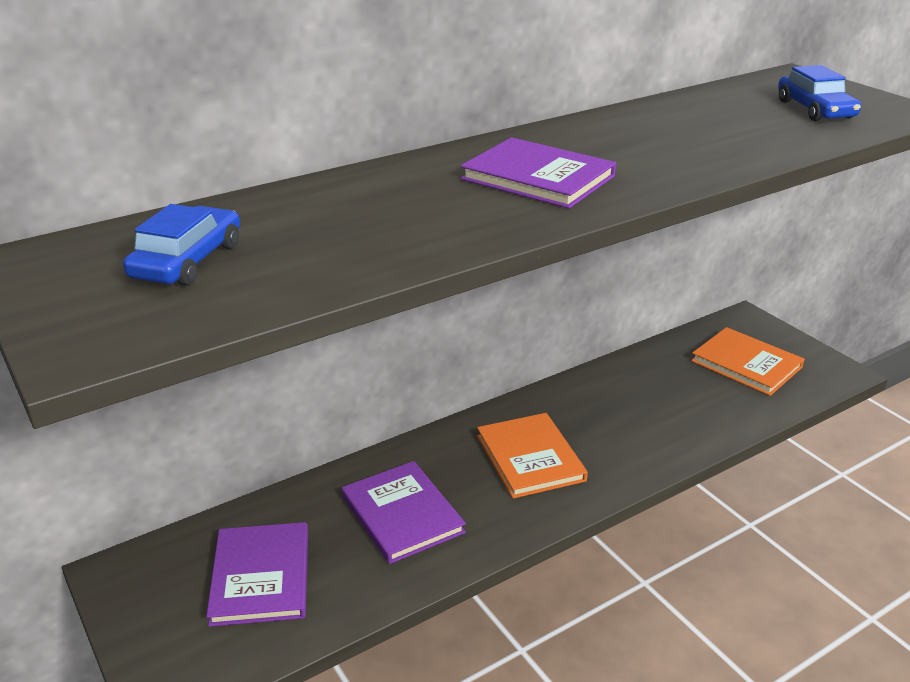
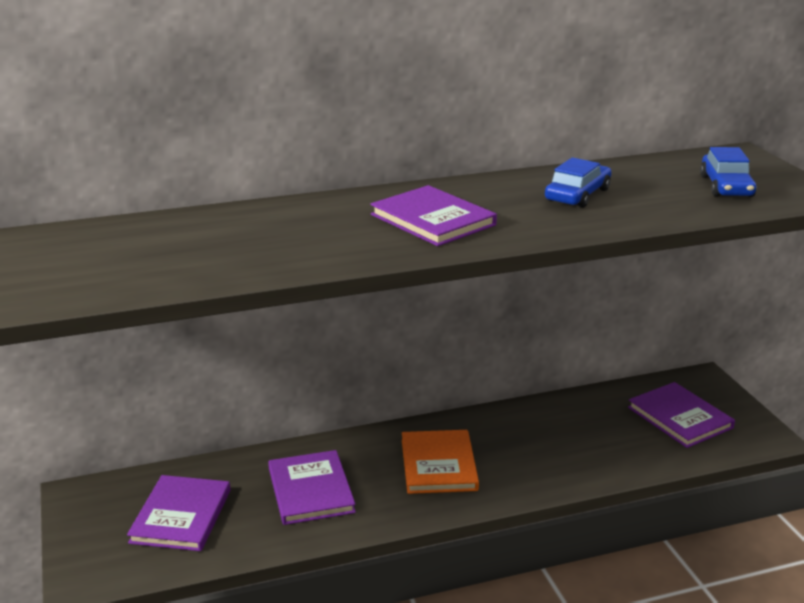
camera: 15 degrees right, 5 degrees down
blue car [123,204,240,285] -> blue car moved to [545,157,611,208]
orange book [691,327,804,396] -> purple book [628,382,735,448]

